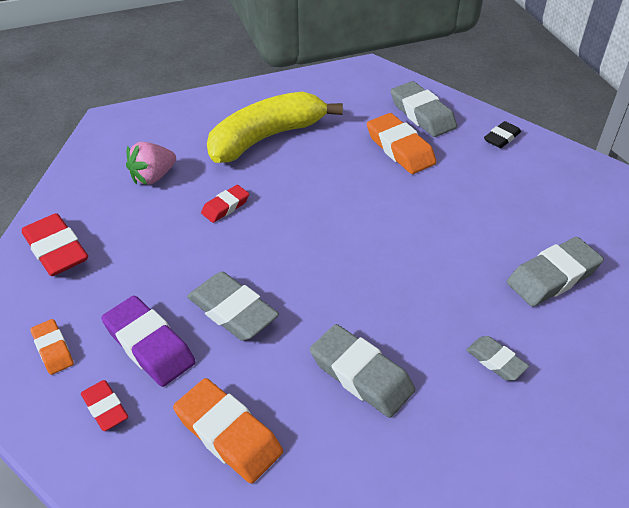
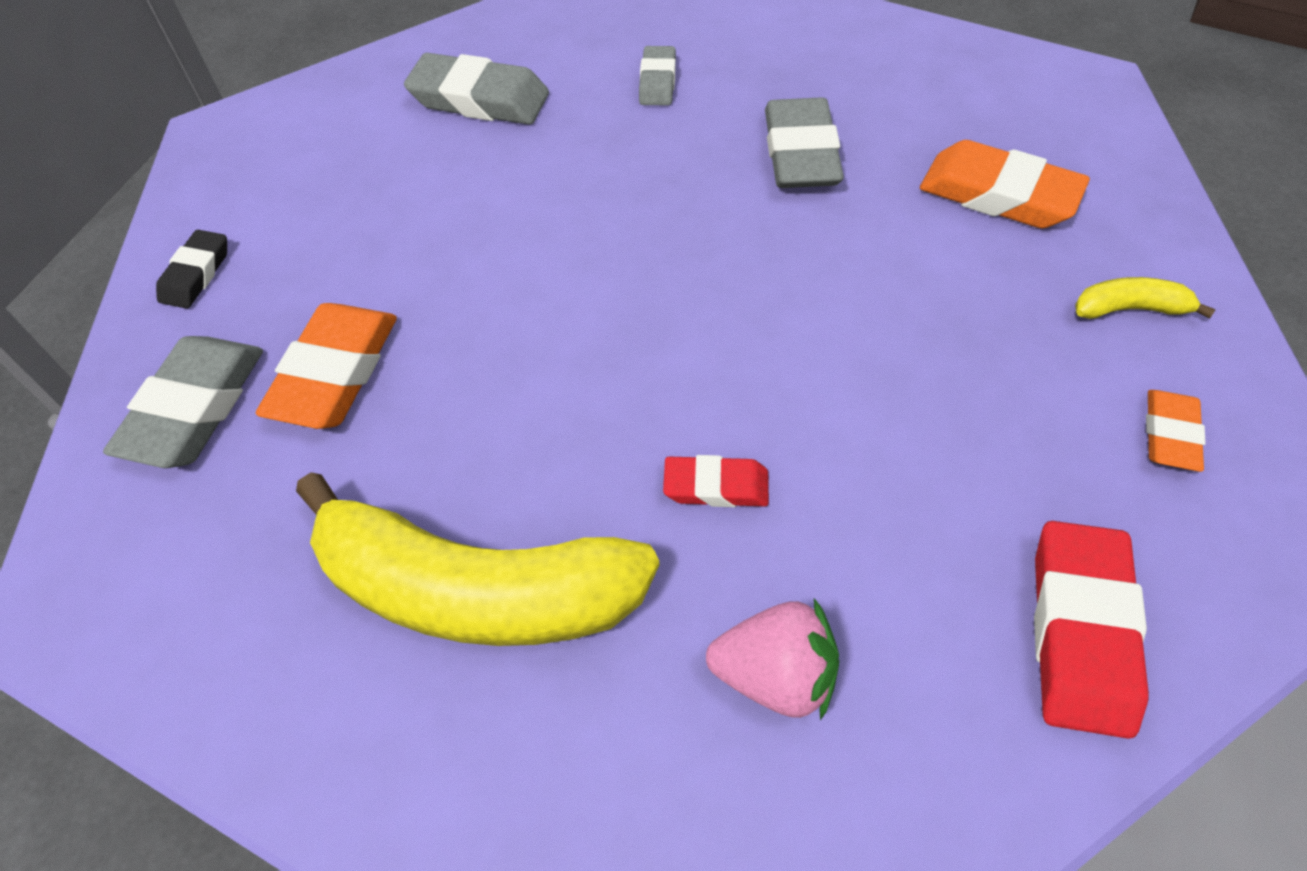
camera: 130 degrees left, 10 degrees up
red eraser [81,380,128,431] -> yellow banana [1075,277,1216,319]
purple eraser [101,296,195,387] -> none
orange eraser [173,378,283,484] -> orange eraser turned 60 degrees counterclockwise [920,140,1090,228]
grey eraser [187,272,279,341] -> none
black eraser [484,121,521,148] -> black eraser turned 75 degrees counterclockwise [156,230,227,309]

